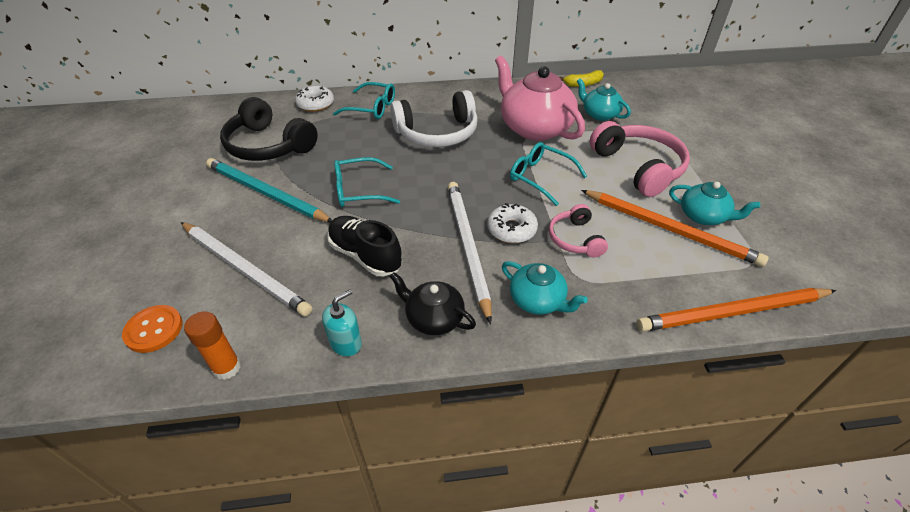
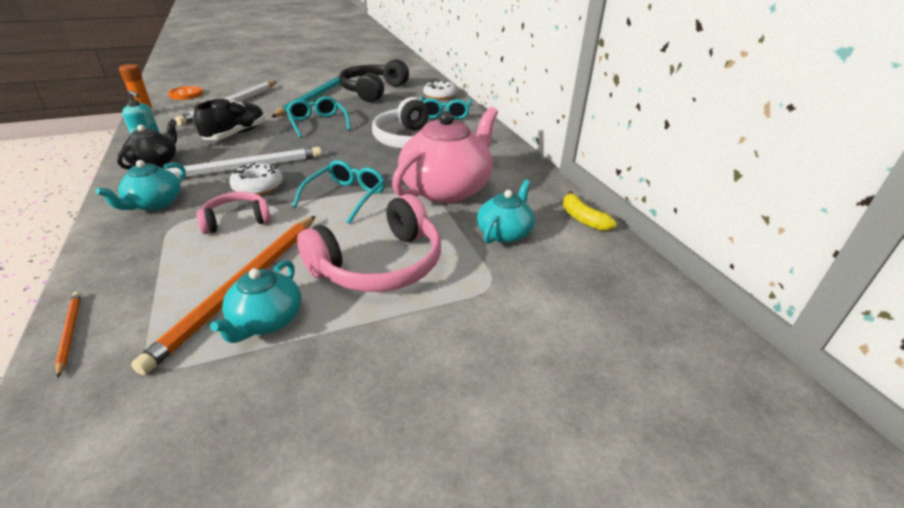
camera: 75 degrees right, 10 degrees down
orange pencil [637,288,836,332] -> orange pencil [55,292,81,378], size x0.44

